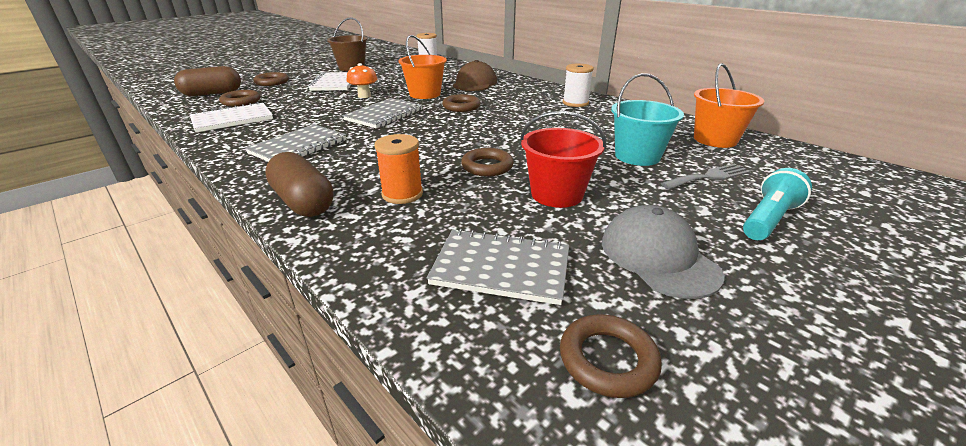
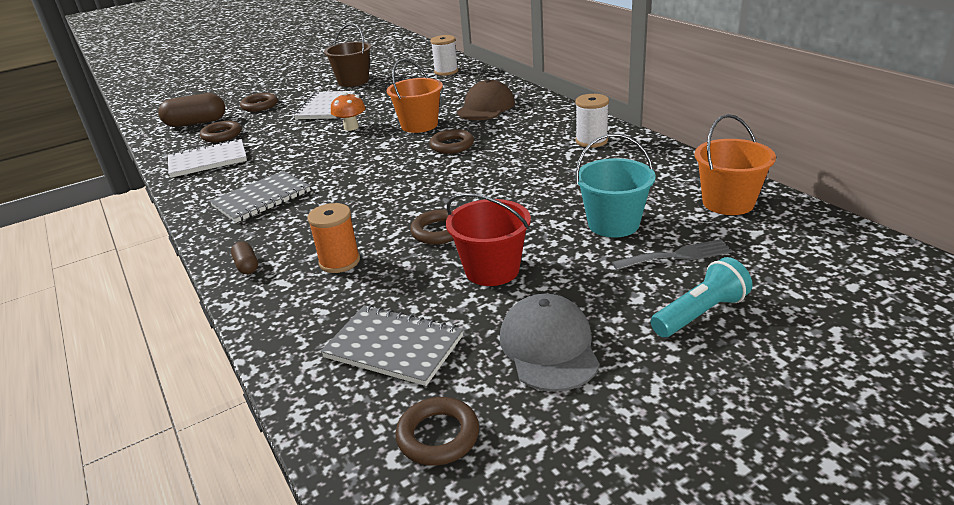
camera: 15 degrees right, 0 degrees up
brown capsule [265,152,334,217] -> brown capsule [231,241,258,274], size x0.50
grey notebook [343,98,423,128] -> none

